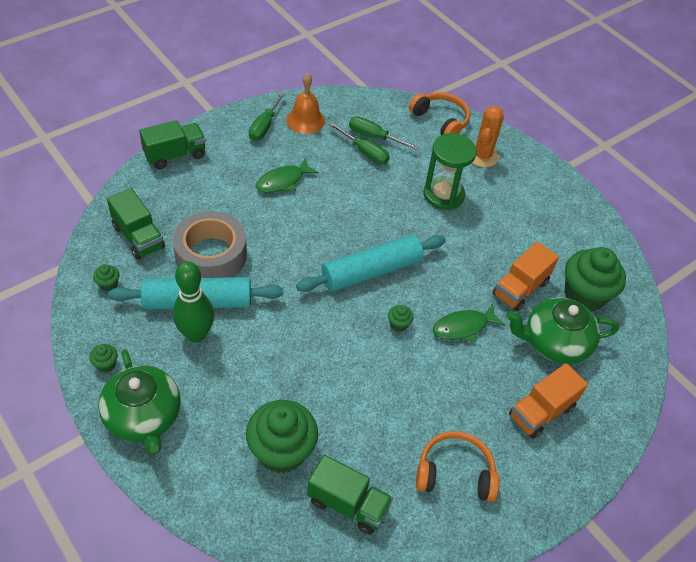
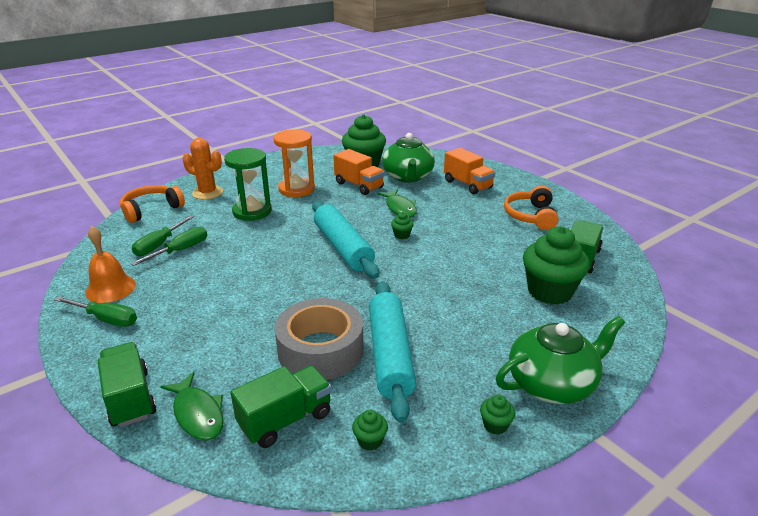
camera: 85 degrees left, 20 degrees down
green bowling pin [173,261,214,343] -> none
green fish [256,158,319,193] -> green fish moved to [160,372,224,441]
none -> orange hourglass [273,129,315,197]

